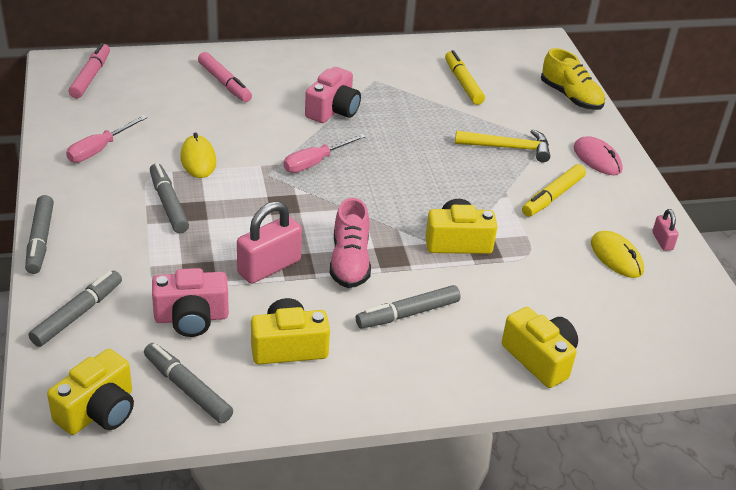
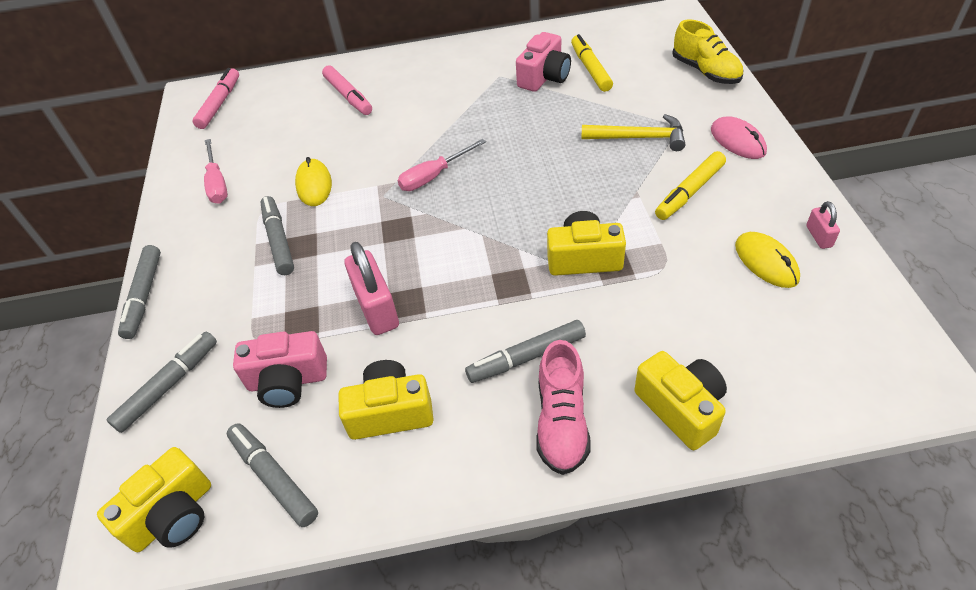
camera: 10 degrees right, 10 degrees up
pink screwdriver [66,115,147,163] -> pink screwdriver turned 60 degrees counterclockwise [204,139,228,203]
pink padlock [237,201,302,284] -> pink padlock turned 75 degrees counterclockwise [345,242,399,335]
pink camera [305,67,361,123] -> pink camera moved to [516,32,571,92]
pink shoe [329,198,371,288] -> pink shoe moved to [536,340,591,475]

